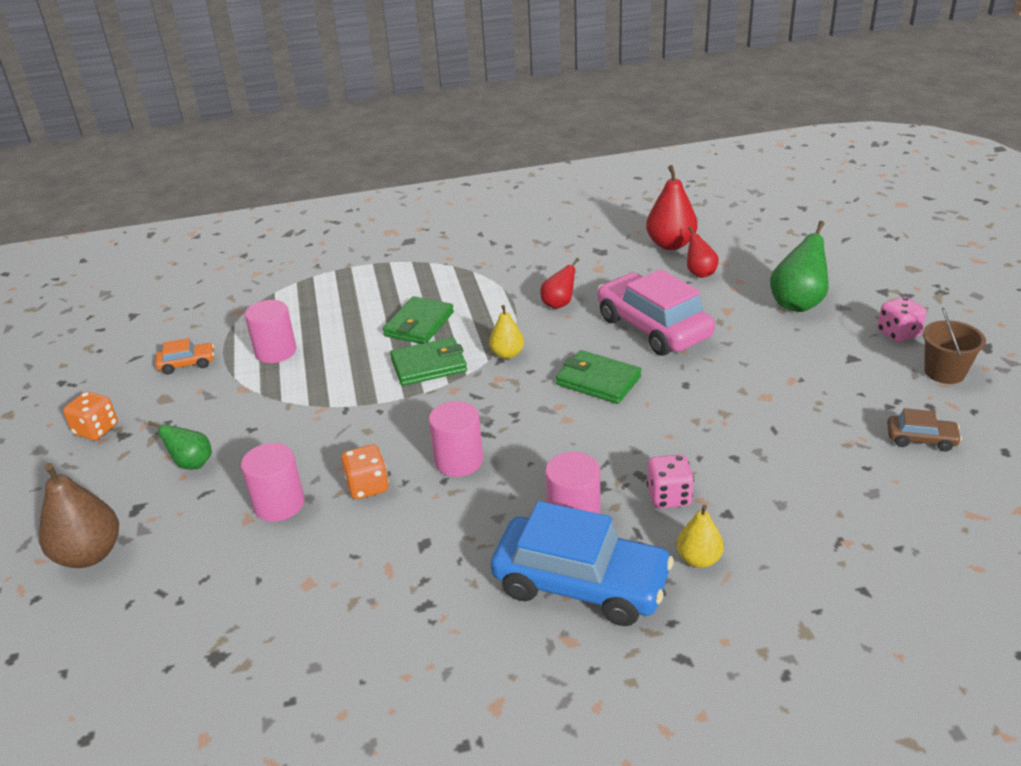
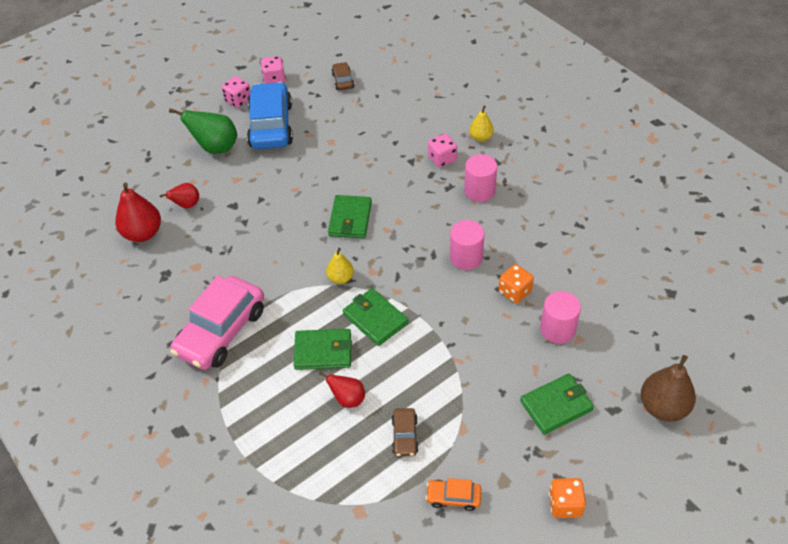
camera: 115 degrees left, 15 degrees up
green pear [148,421,212,469] -> green wallet [520,373,594,435]
orange car [155,338,214,374] -> orange car turned 45 degrees counterclockwise [426,478,481,511]
pink cylinder [245,300,296,363] -> brown car [392,408,419,457]
blue car [491,501,674,626] -> blue car moved to [247,82,293,149]
red pear [540,258,579,309] -> red pear moved to [319,372,365,408]
pink car [598,269,715,356] -> pink car moved to [170,276,264,370]
brown bucket [923,308,986,384] -> pink dice [261,56,286,84]

